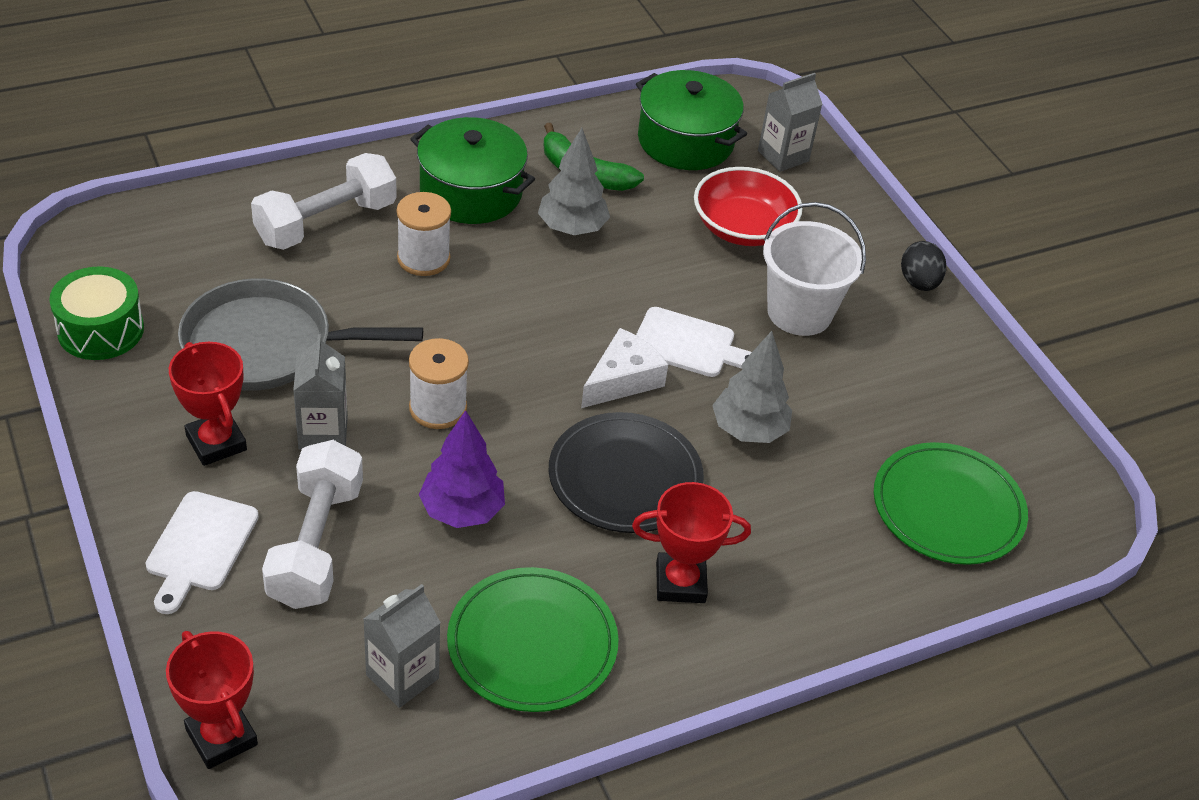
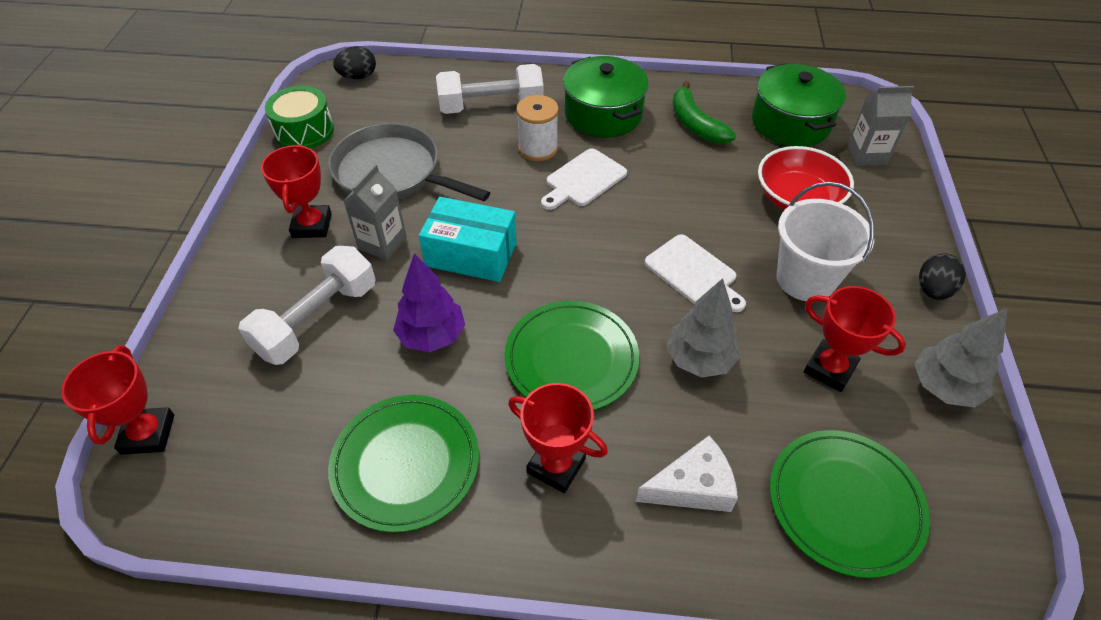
camera: 35 degrees right, 5 degrees up
white cutting board [146,491,259,614] -> white cutting board moved to [541,148,627,210]
grey carton [363,584,441,708] -> none
white spool [409,338,469,429] -> turquoise box [419,197,517,282]
grey tree [538,128,610,235] -> grey tree moved to [914,308,1008,408]
black plate [549,412,704,533] -> green plate [505,301,639,410]
white cheese [581,328,668,408] -> white cheese moved to [636,436,738,512]
none -> black egg [333,46,376,79]
none -> red trophy [804,286,906,392]

